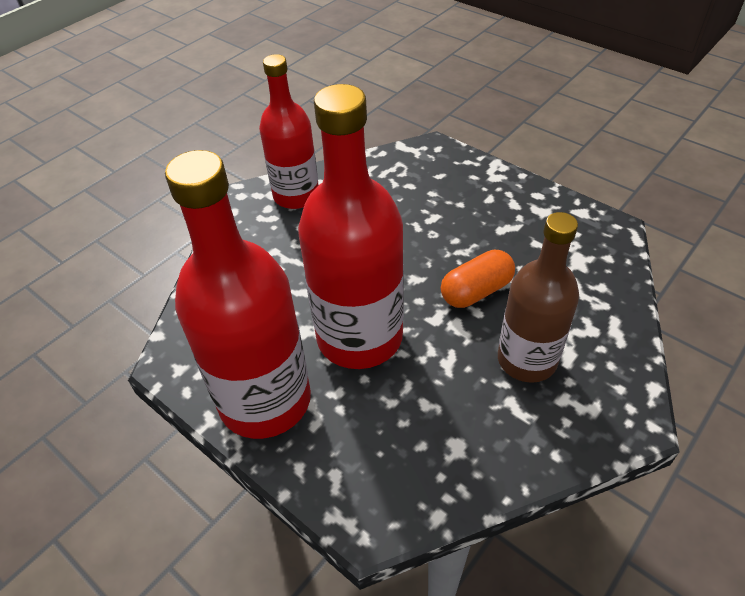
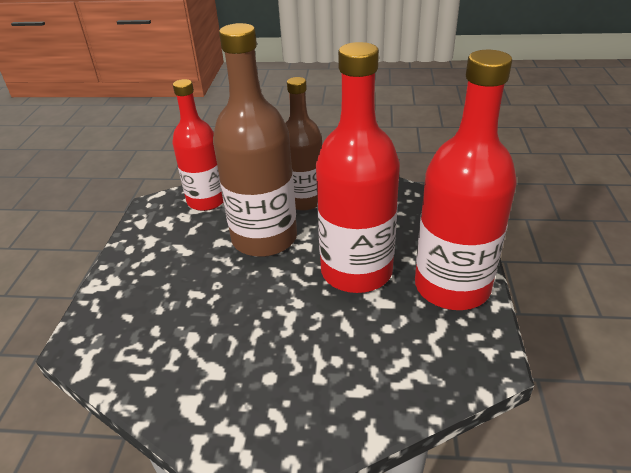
camera: 125 degrees left, 10 degrees down
red bottle [259,54,318,209] -> red bottle moved to [172,79,223,211]
orange capsule [441,250,515,308] -> brown bottle [213,23,297,257]

